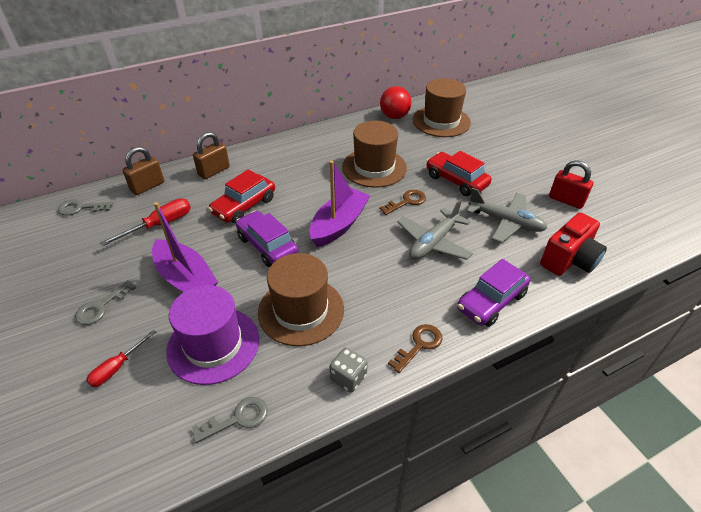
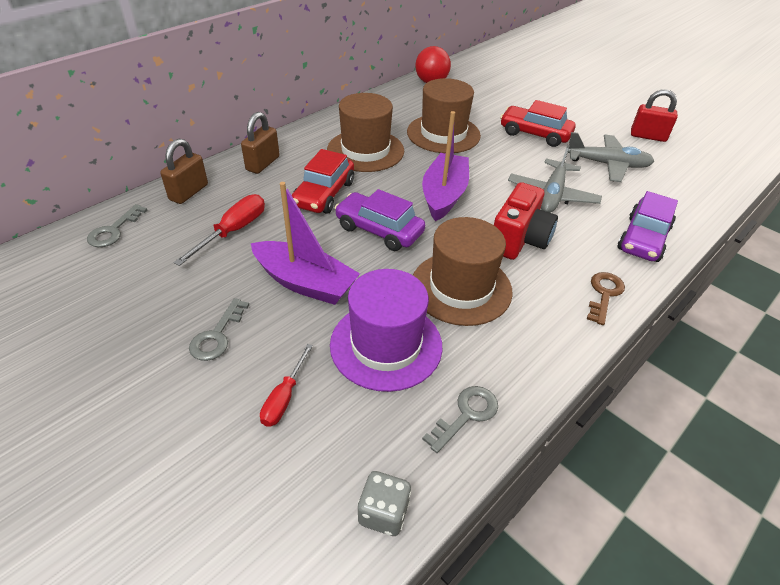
camera: 20 degrees left, 0 degrees up
grey key [58,199,113,215] -> grey key turned 45 degrees counterclockwise [87,204,147,247]
grey dice [329,347,368,392] -> grey dice moved to [358,471,411,536]
brown key [379,190,426,215] -> none
brown hat [412,78,471,137] -> brown hat moved to [327,93,404,172]
red camera [540,212,607,276] -> red camera moved to [494,182,558,260]

